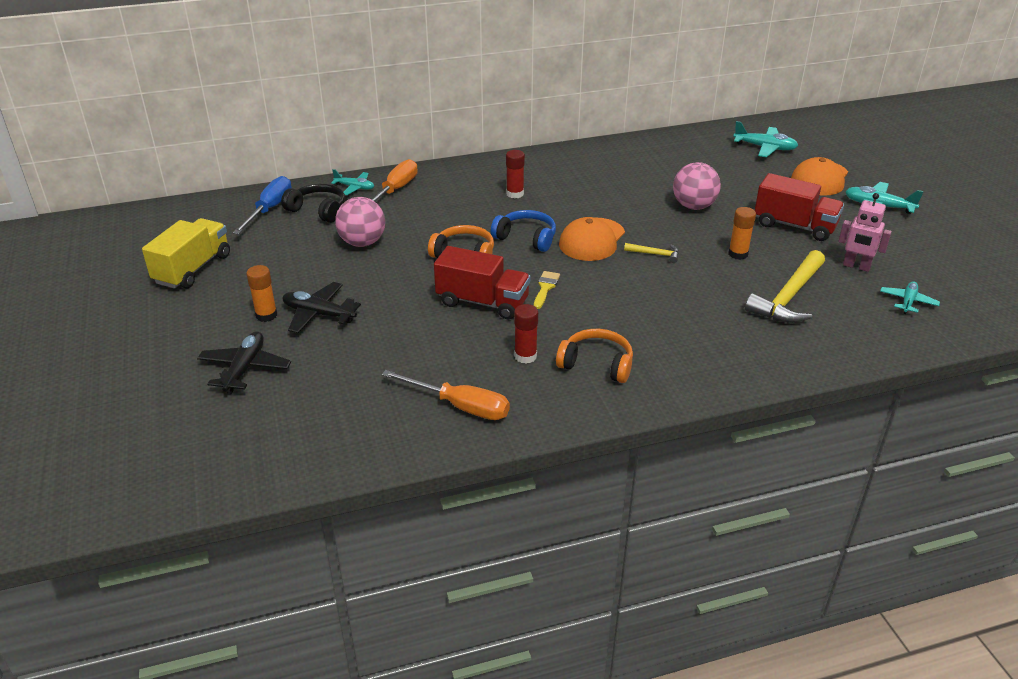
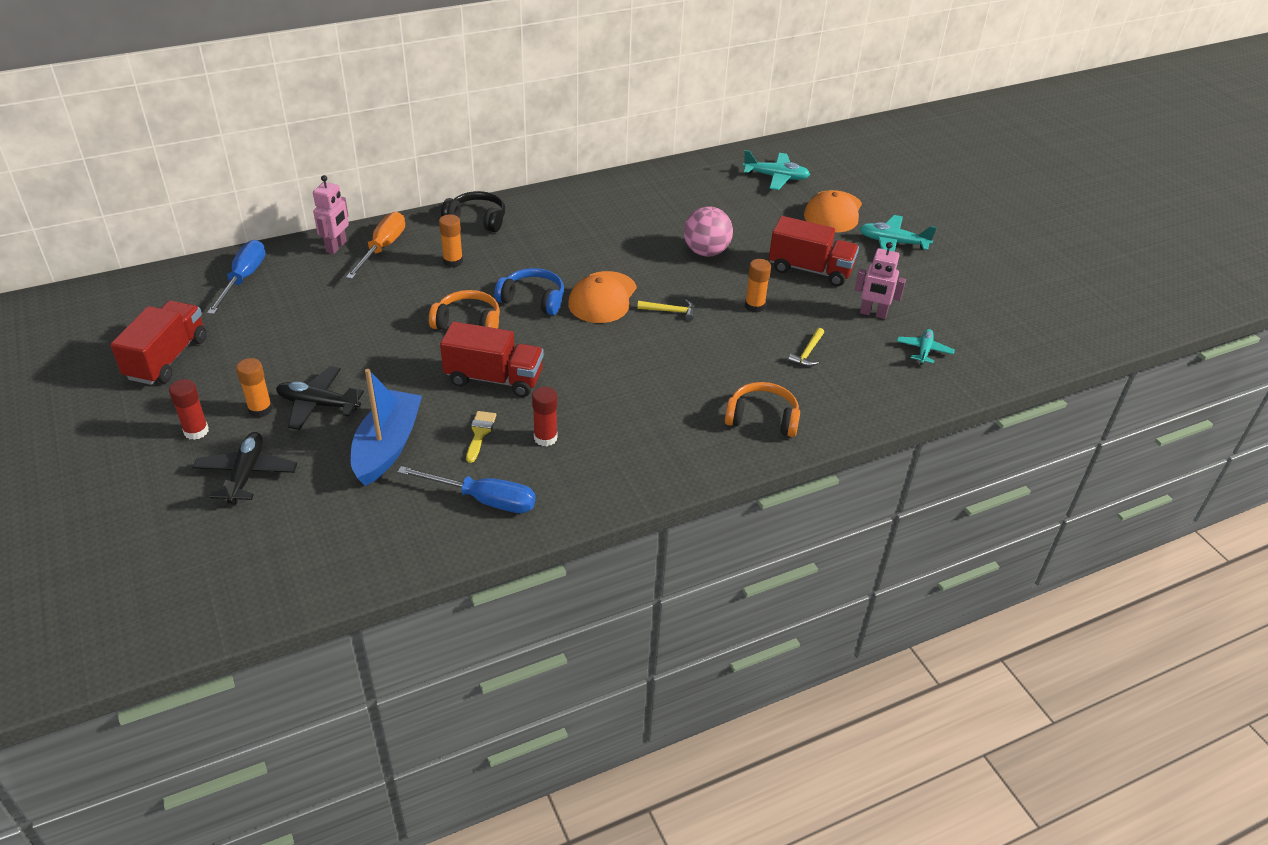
camera: 10 degrees left, 5 degrees up
yellow truck [142,218,230,289] -> red truck [110,301,207,385]
black headphones [281,184,345,223] -> black headphones moved to [441,191,505,232]
turquoise plane [331,169,374,195] -> pink robot [313,175,349,254]
pink ball [335,197,385,247] -> none
orange screwdriver [382,370,510,420] -> blue screwdriver [398,466,536,513]
red glue stick [506,150,525,198] -> red glue stick moved to [169,379,209,440]
yellow brush [534,271,560,309] -> yellow brush moved to [466,411,496,463]
orange headphones [556,329,633,383] -> orange headphones moved to [725,382,800,437]
yellow hammer [745,250,825,323] -> yellow hammer [788,328,824,367], size x0.47
none -> blue boat [351,369,422,486]
none -> orange glue stick [439,214,463,267]

